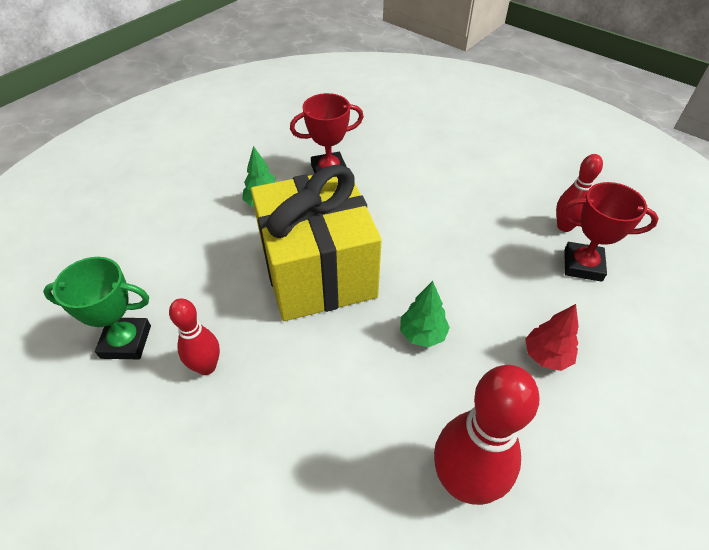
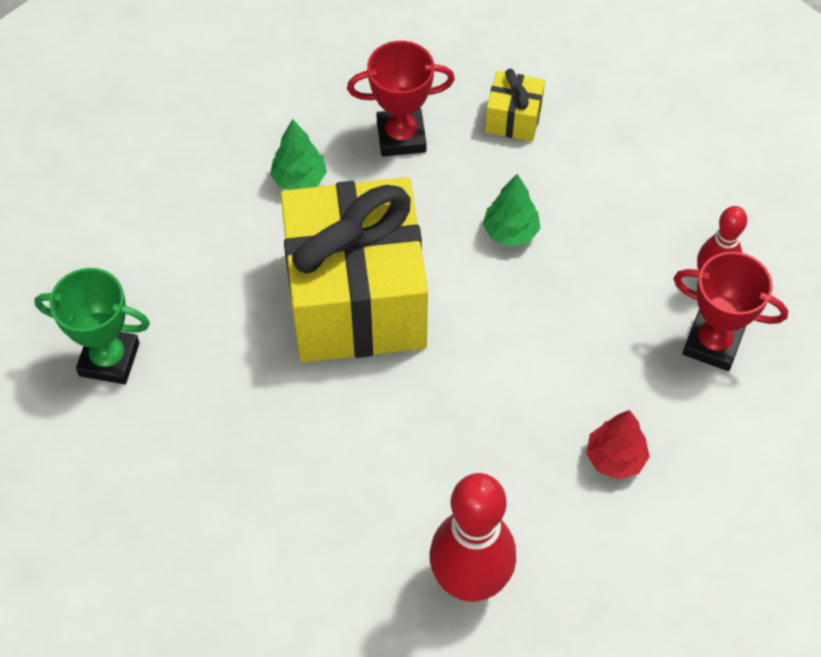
camera: 10 degrees right, 10 degrees up
red bowling pin [169,298,220,375] -> none
green tree [400,281,450,347] -> green tree moved to [483,174,541,247]
none -> yellow gift [485,69,545,142]

